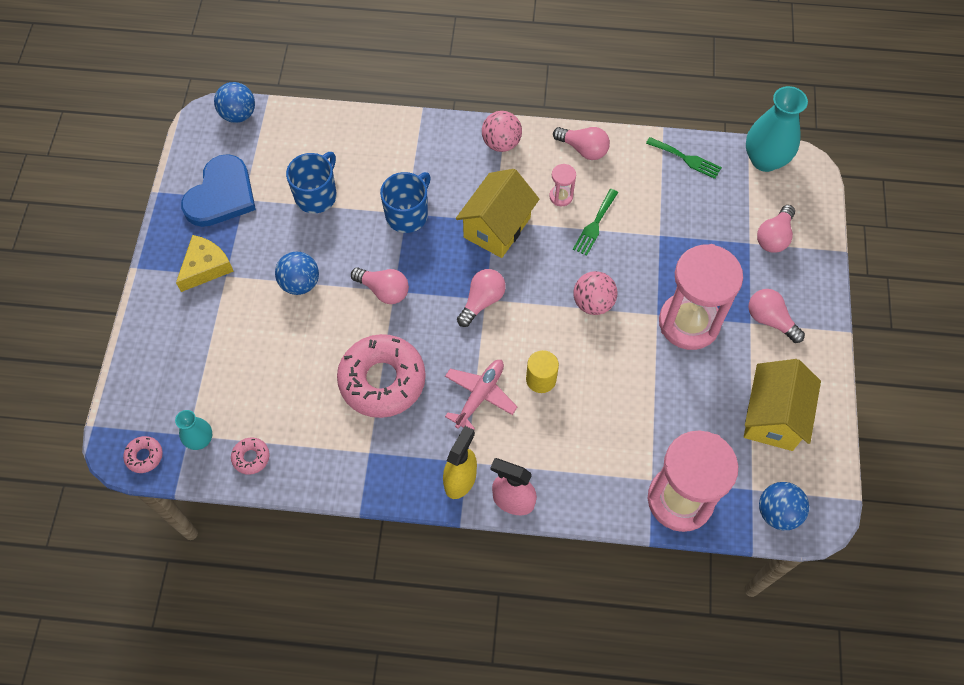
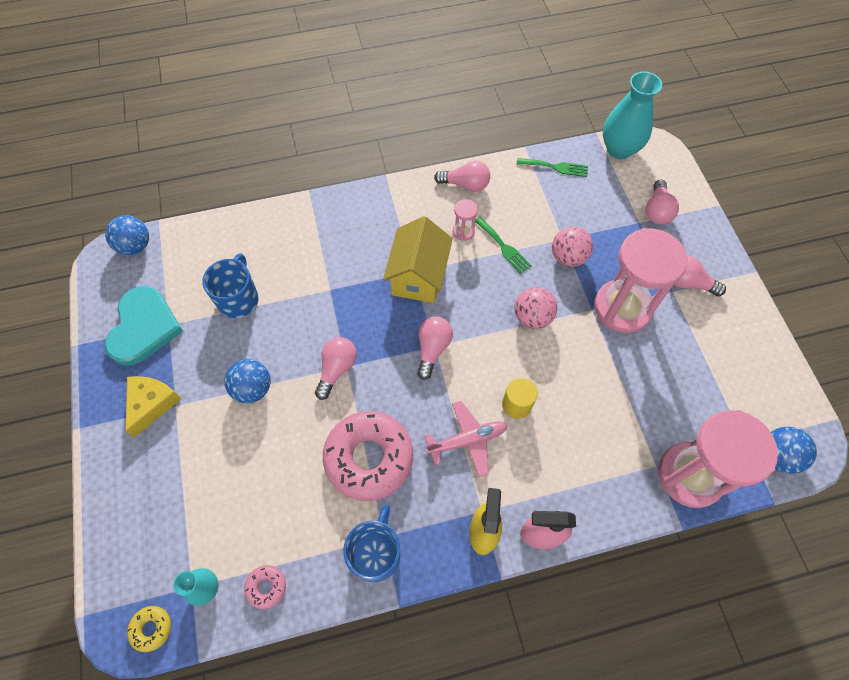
camera: 20 degrees left, 0 degrees up
pink donut [123,436,163,473] -> yellow donut [127,606,171,652]
blue heart [181,154,256,227] -> turquoise heart [105,286,183,366]
pink light bulb [351,267,409,304] -> pink light bulb turned 75 degrees counterclockwise [315,337,357,400]
blue mug [380,172,431,233] -> blue mug moved to [343,505,400,582]
pink plane [445,360,517,430] -> pink plane turned 60 degrees clockwise [425,401,507,477]
pink ball [482,111,522,152] -> pink ball moved to [552,226,593,267]
green fork [573,189,618,256] -> green fork turned 45 degrees counterclockwise [475,217,532,274]
yellow house [744,359,821,451] -> none

